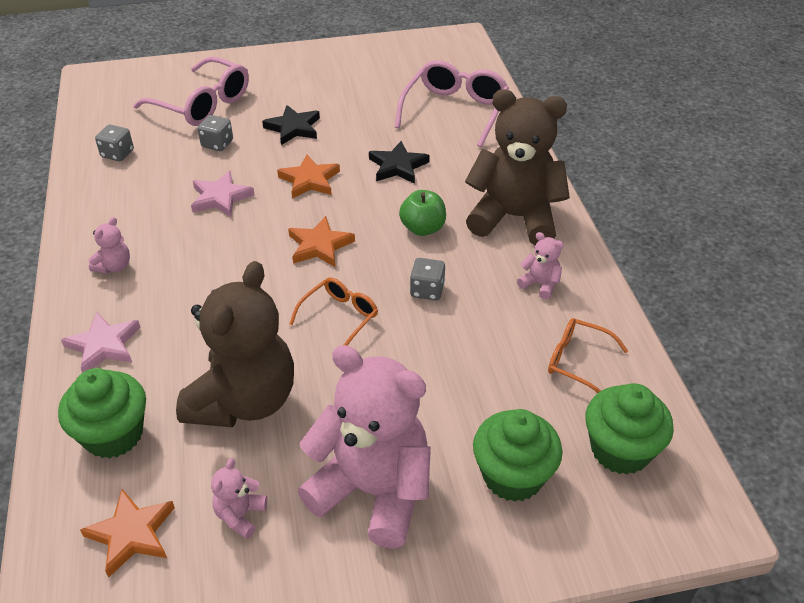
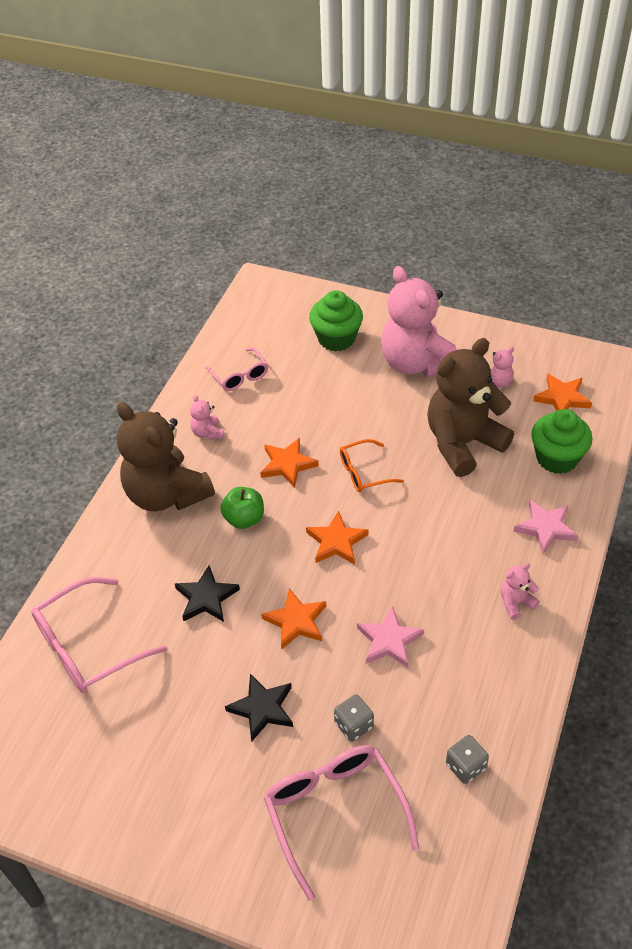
camera: 145 degrees left, 5 degrees up
grey dice [410,258,445,301] -> orange star [260,438,319,488]
orange glasses [548,318,628,393] -> pink glasses [205,348,268,391]
green cupcake [585,383,674,474] -> none

